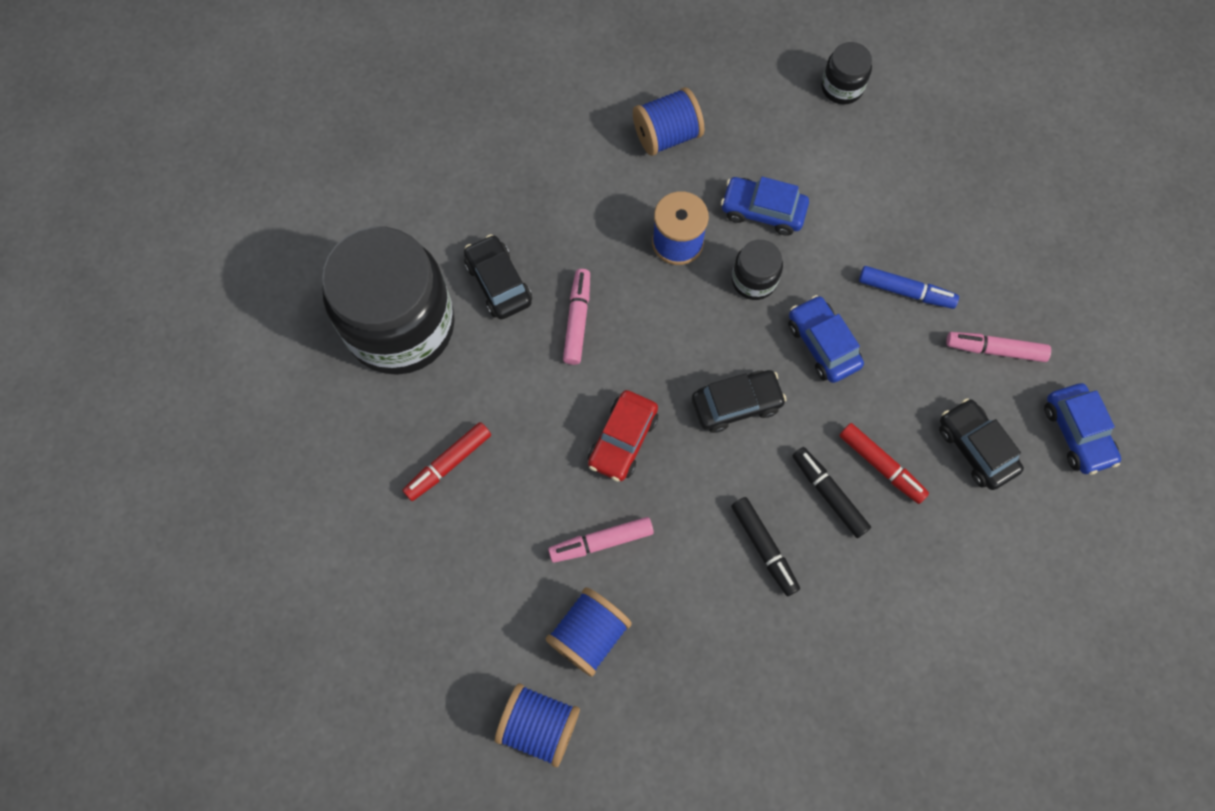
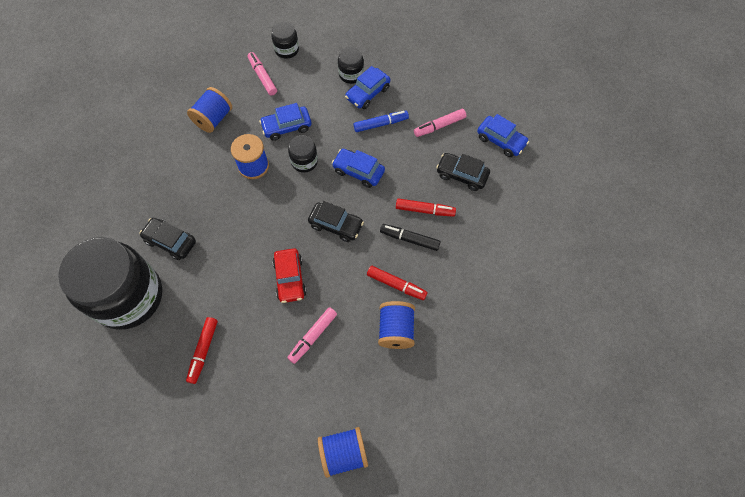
camera: 35 degrees left, 5 degrees down
blue spool [545,587,632,677] -> blue spool moved to [378,301,415,349]
pink marker [563,269,590,365] -> pink marker moved to [248,52,277,96]
black car [692,370,787,433] -> black car turned 75 degrees clockwise [308,201,364,242]
black marker [731,497,800,596] -> red marker [367,266,428,300]
none -> black jar [338,47,364,84]
none -> blue car [345,66,390,109]

